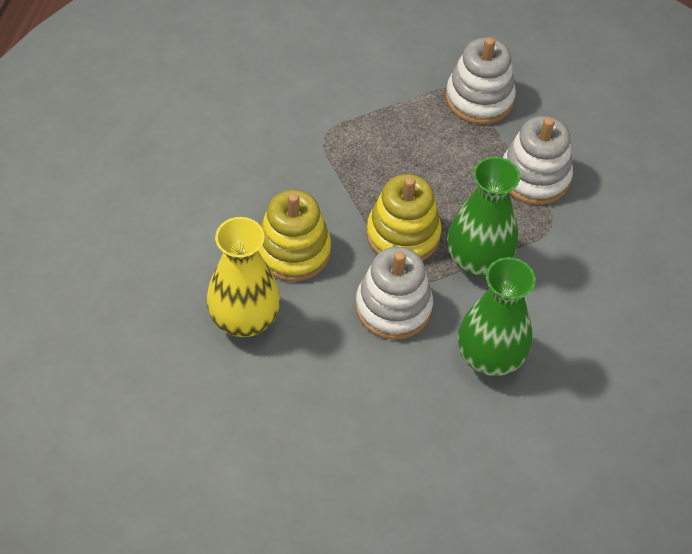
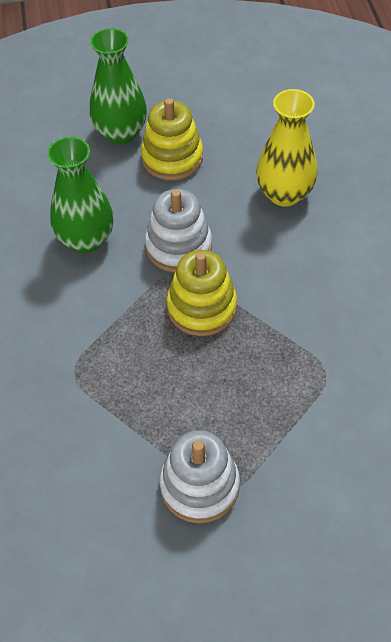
camera: 160 degrees right, 0 degrees up
yellow stacking toy [258,190,331,282] -> yellow stacking toy moved to [141,98,203,180]
green vase [447,157,520,277] -> green vase moved to [90,28,147,144]
white stacking toy [503,116,573,205] -> none

